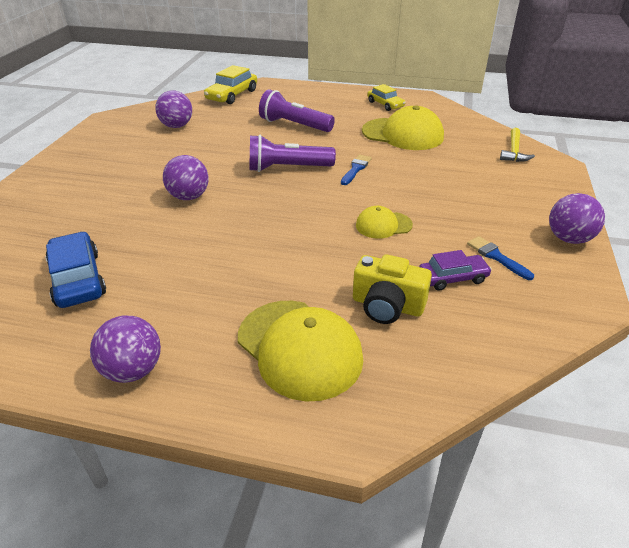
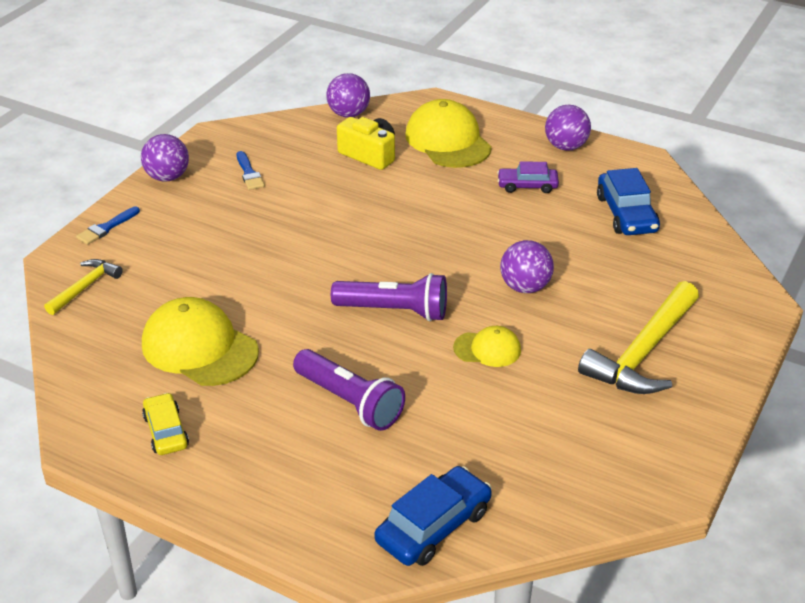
camera: 165 degrees left, 0 degrees up
purple ball [155,90,192,128] -> purple ball moved to [327,73,370,118]
yellow car [204,65,257,104] -> blue car [374,466,492,566]
blue brush [341,154,372,185] -> blue brush moved to [76,206,140,245]
yellow cap [356,206,413,239] -> yellow cap moved to [453,326,521,367]
purple car [419,250,492,291] -> purple car moved to [497,161,559,193]
none -> yellow hammer [578,281,699,394]

